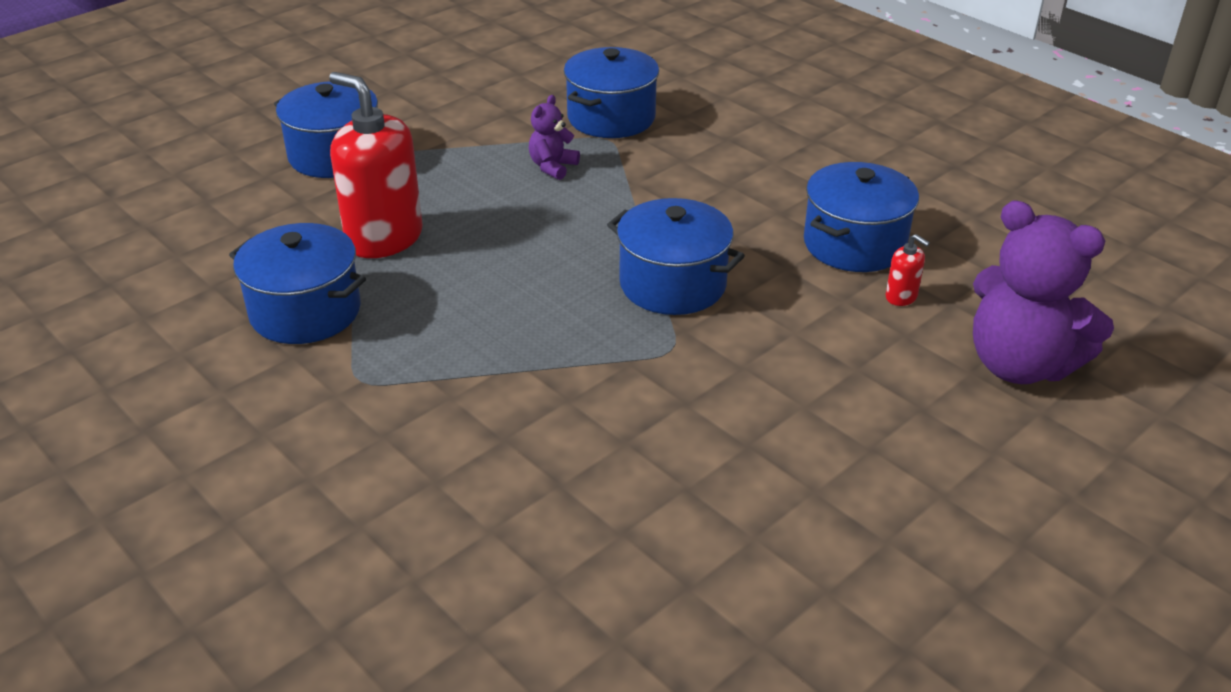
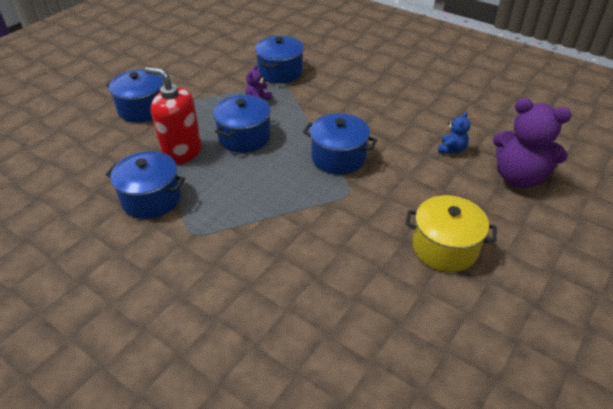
camera: 10 degrees left, 5 degrees up
blue pot [804,162,919,272] -> blue pot moved to [213,95,271,153]
red soap dispenser [886,234,930,306] -> blue teddy bear [438,112,470,154]
none -> yellow pot [405,195,497,272]

